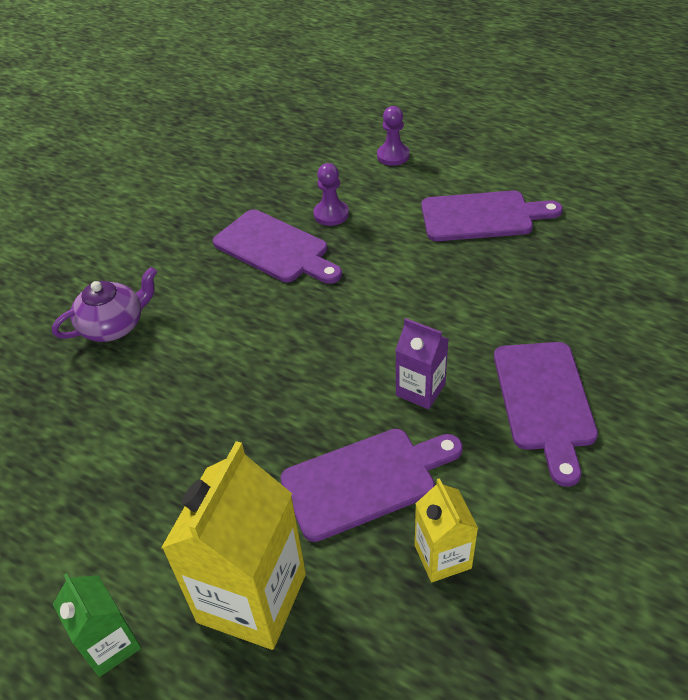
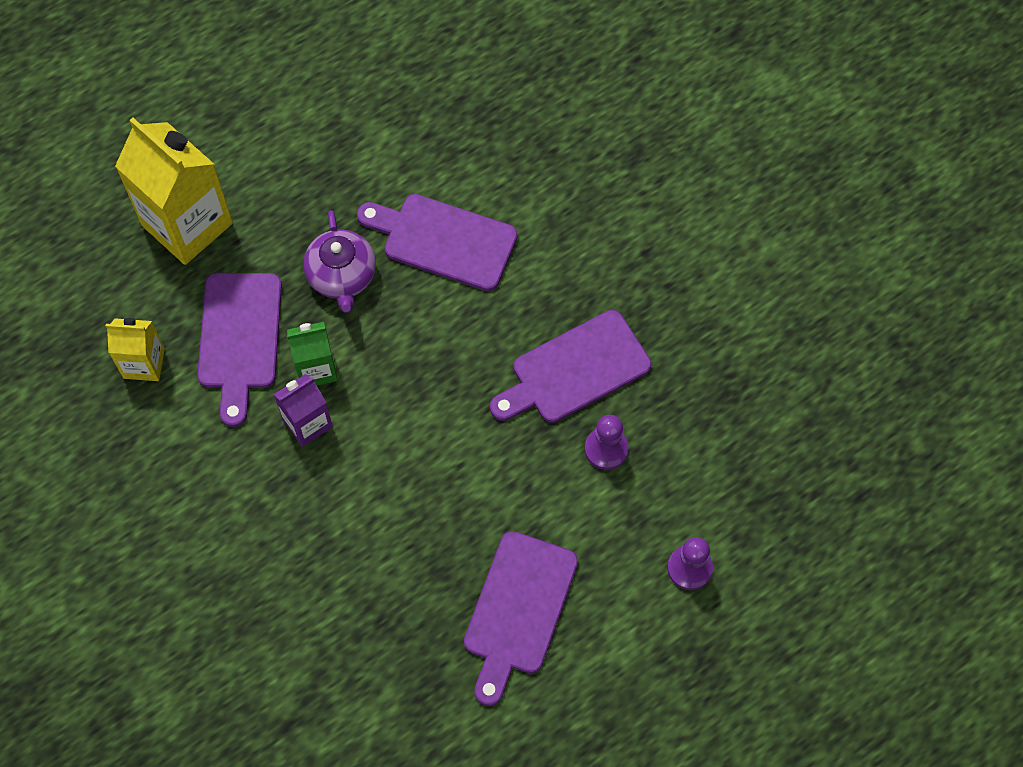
camera: 110 degrees right, 20 degrees up
purple teapot [52,267,157,342] -> purple teapot moved to [303,210,376,313]
green carton [53,573,141,677] -> green carton moved to [287,322,338,385]
purple cutting board [494,342,598,487] -> purple cutting board moved to [357,194,518,291]

